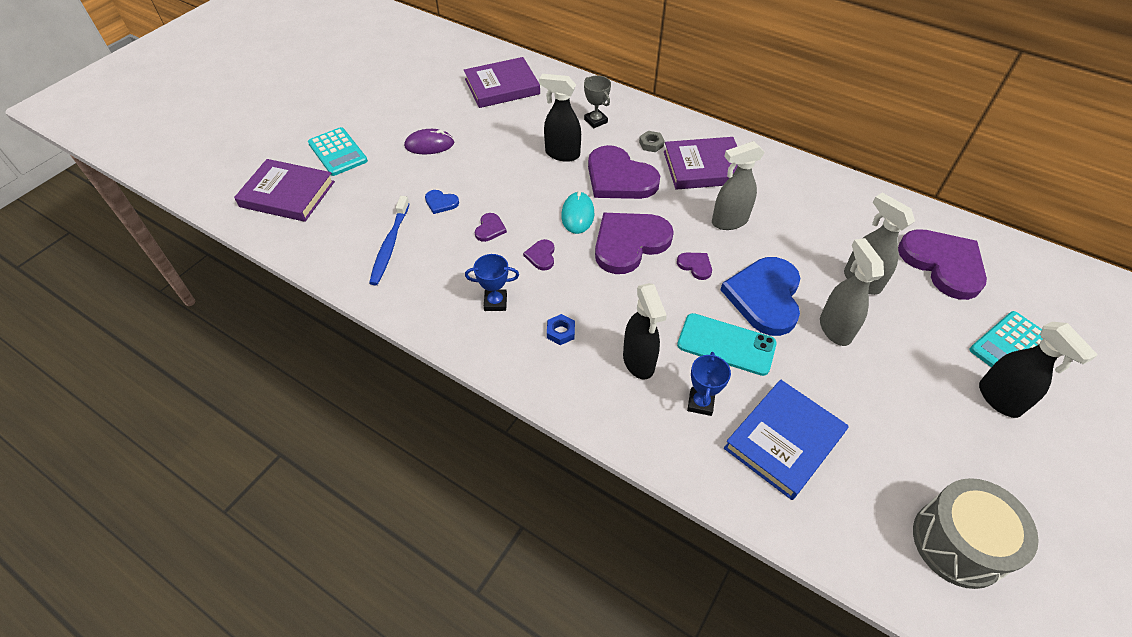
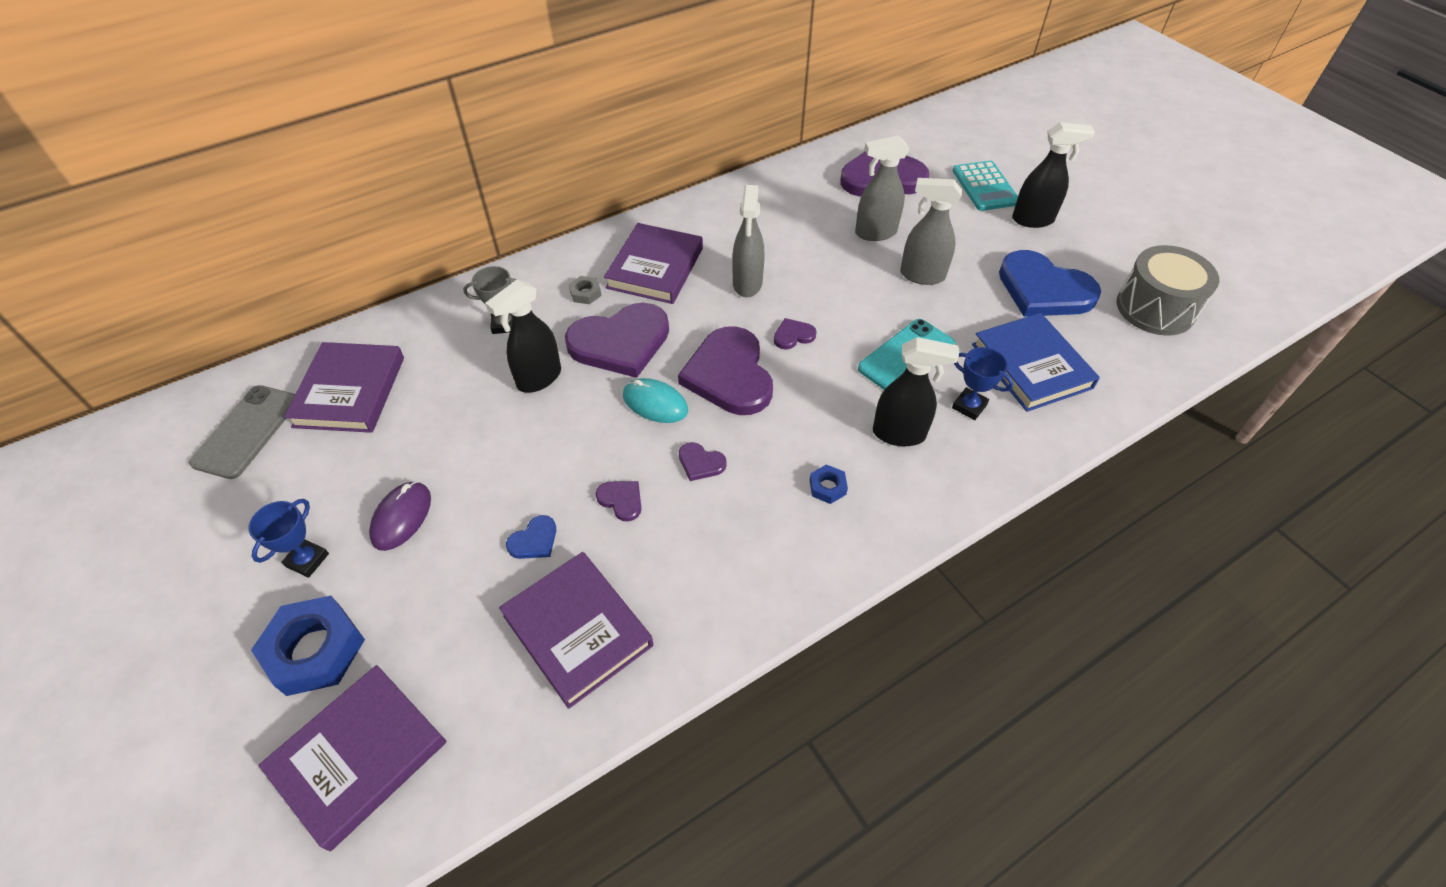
camera: 65 degrees left, 0 degrees up
turquoise calculator [308,127,368,176] -> blue nut [251,596,365,696]
blue toothbrush [369,196,409,286] -> purple book [499,552,653,709]
blue trophy [465,254,519,311] -> blue trophy moved to [249,499,329,578]
blue heart [721,257,800,336] -> blue heart moved to [999,250,1101,317]
none -> grey phone [189,385,295,479]

